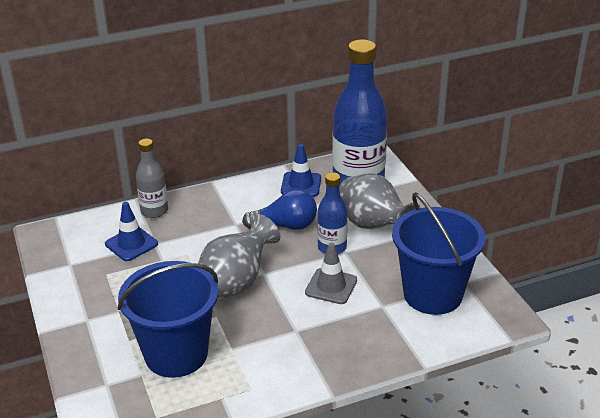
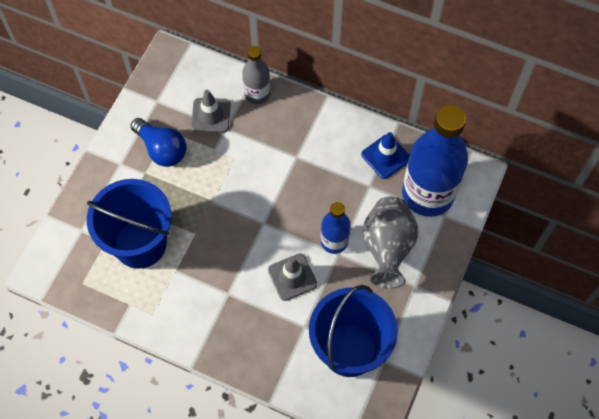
camera: 45 degrees right, 30 degrees up
blue traffic cone [105,202,158,261] -> grey traffic cone [191,90,231,133]
grey vase [198,214,281,300] -> none
blue light bulb [242,189,317,230] -> blue light bulb moved to [130,118,186,167]

